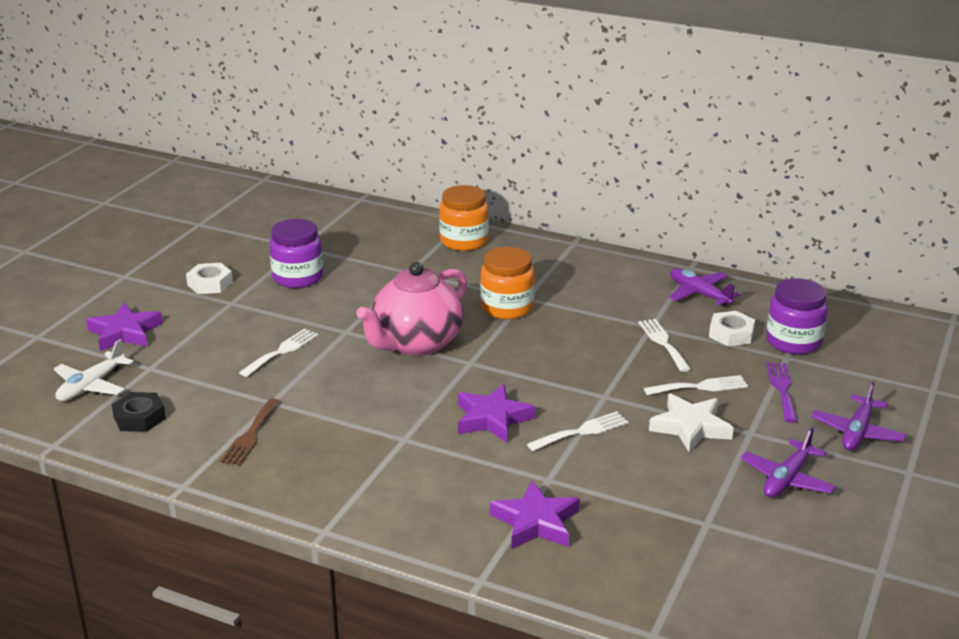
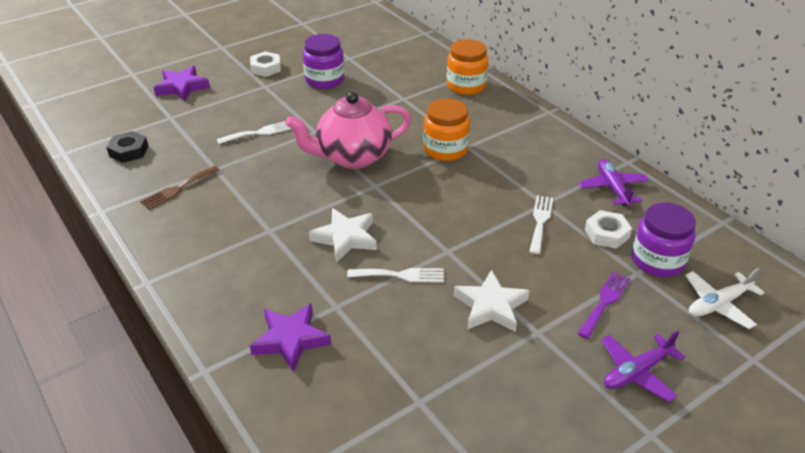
camera: 30 degrees right, 10 degrees up
white plane [54,339,133,401] -> white plane moved to [685,268,765,329]
purple star [458,384,535,443] -> white star [309,208,377,262]
white fork [644,375,748,395] -> none
purple plane [741,427,836,498] -> none

